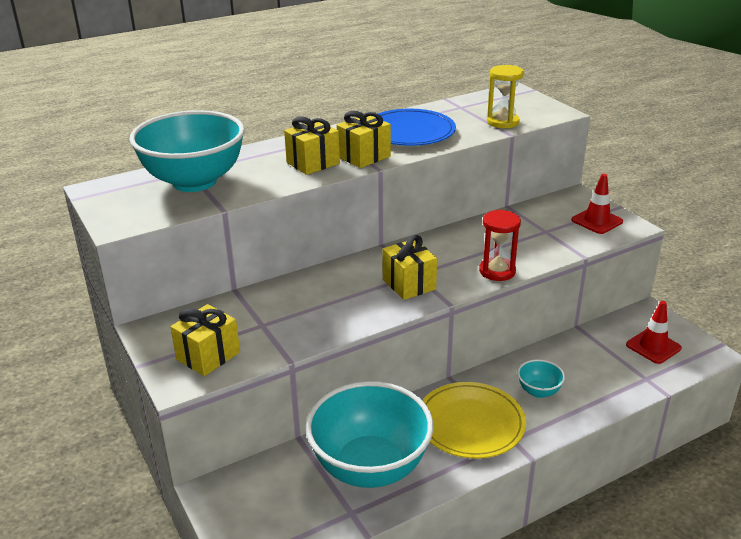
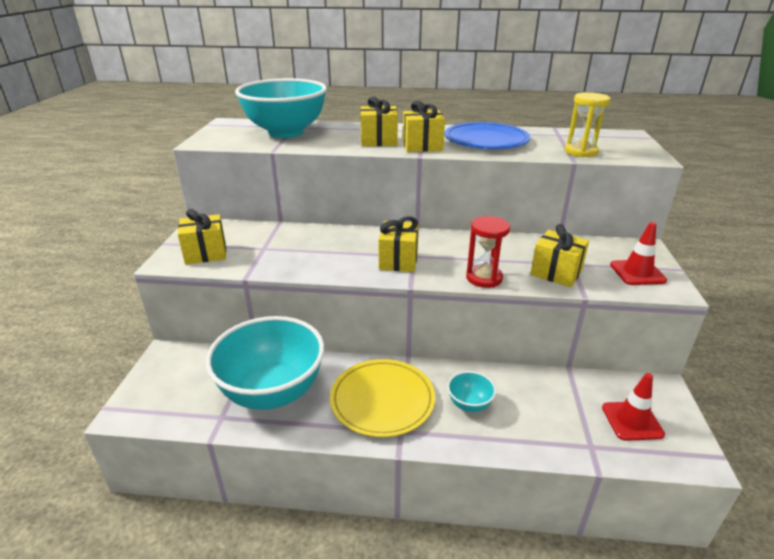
camera: 35 degrees right, 0 degrees up
none -> yellow gift [530,224,589,287]

